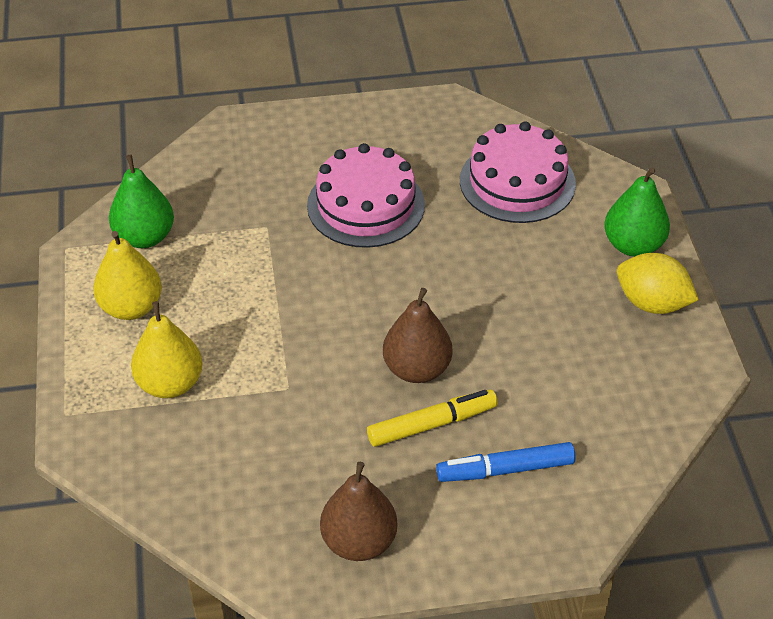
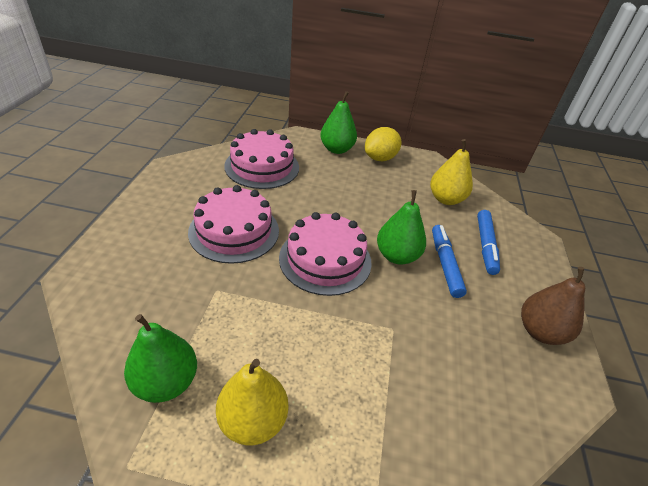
camera: 75 degrees left, 5 degrees down
yellow pear [131,301,203,398] -> yellow pear moved to [430,139,473,205]
yellow marker [367,389,498,447] -> blue marker [432,225,467,298]
brown pear [383,288,452,383] -> green pear [377,190,426,265]
none -> pink cake [279,212,372,296]

